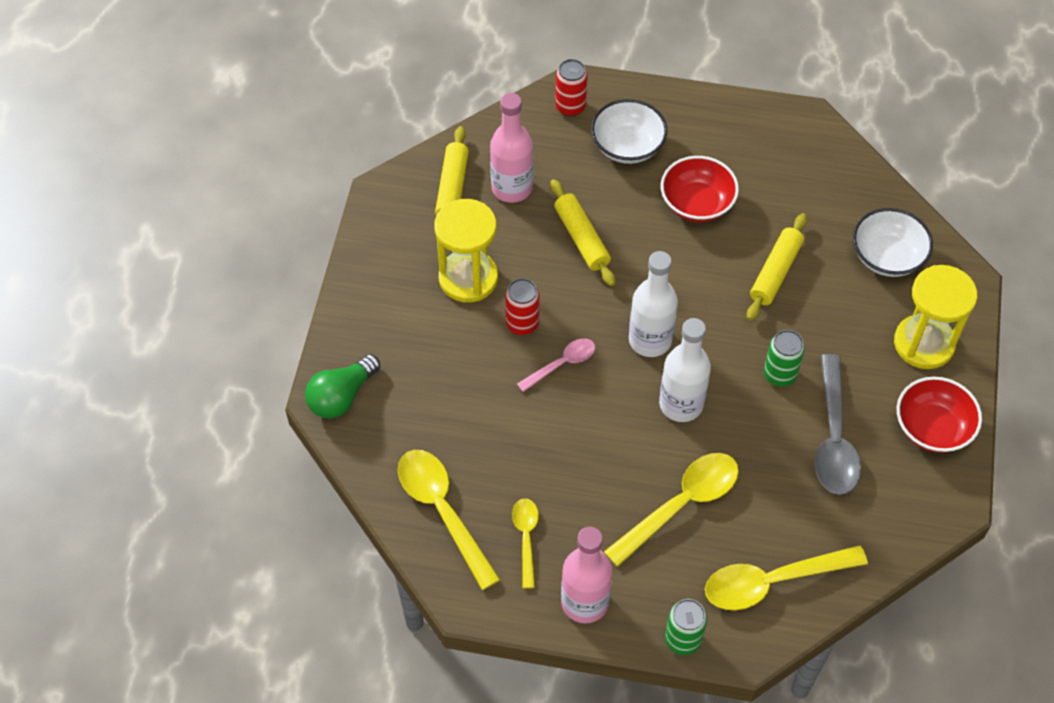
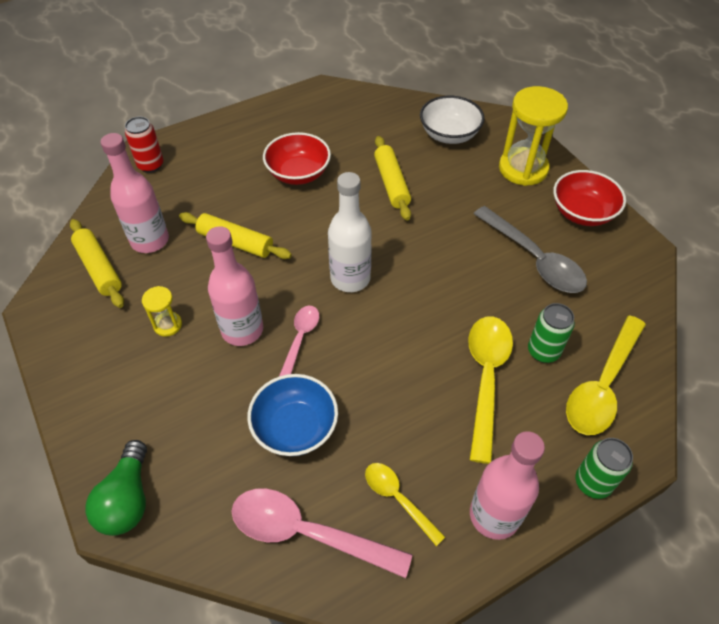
camera: 40 degrees left, 5 degrees down
yellow spoon [398,450,501,590] -> pink spoon [231,488,412,578]
yellow hourglass [434,199,498,303] -> yellow hourglass [142,286,182,337], size x0.48
red can [505,278,540,335] -> pink bottle [206,226,263,346]
white bowl [591,99,667,164] -> none
white bottle [659,318,711,422] -> none
green can [764,330,805,387] -> green can moved to [528,303,575,363]
none -> blue bowl [247,374,338,456]

